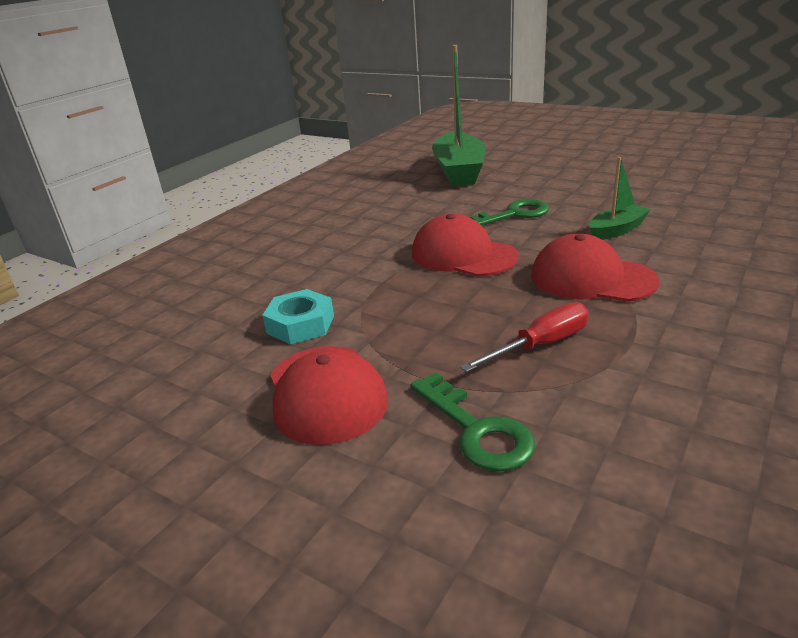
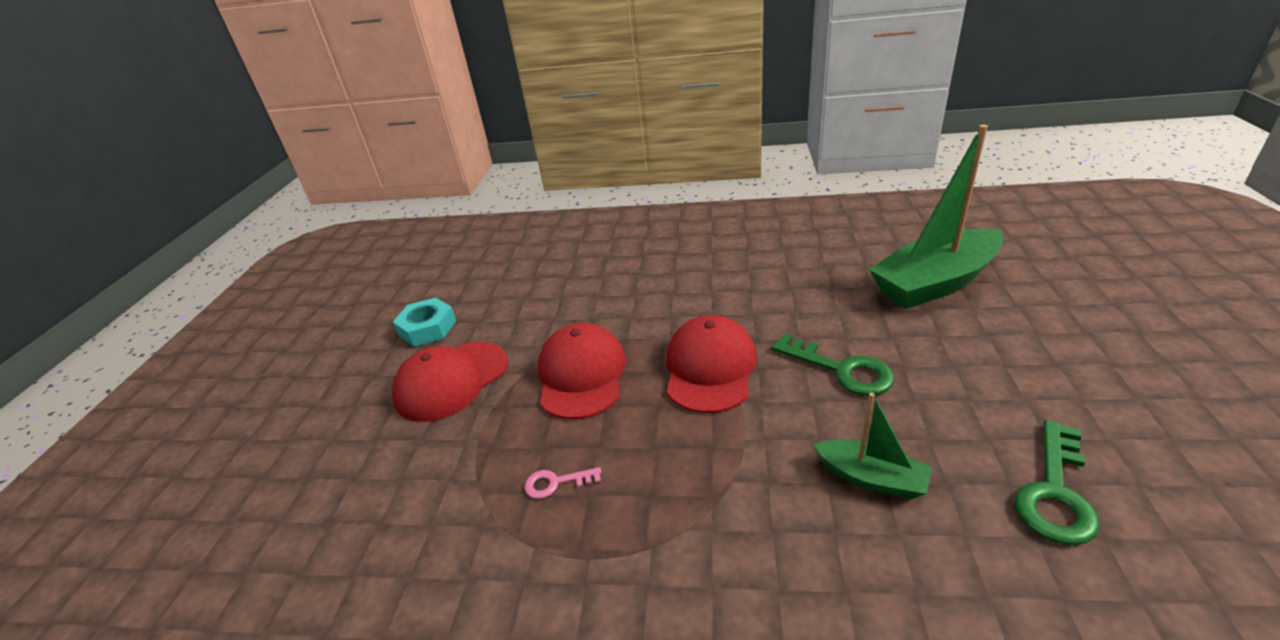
camera: 65 degrees right, 5 degrees up
turquoise nut [262,289,334,344] -> turquoise nut moved to [393,298,456,346]
green key [410,372,536,472] -> green key moved to [1015,420,1100,545]
red screwdriver [460,302,589,372] -> pink key [524,467,602,499]
red cap [531,234,659,302] -> red cap moved to [538,323,626,419]

